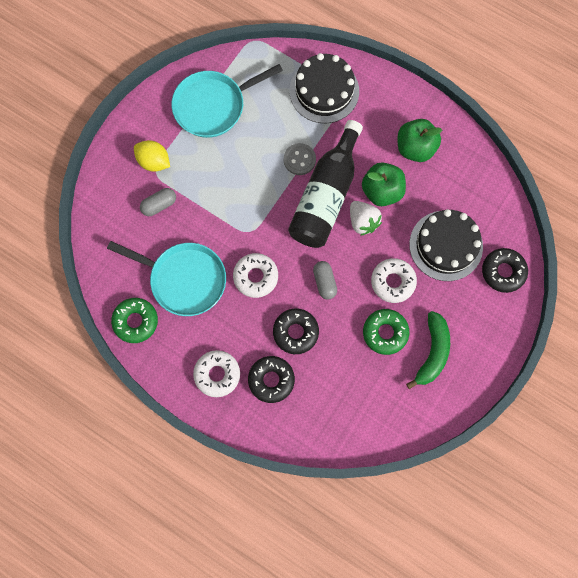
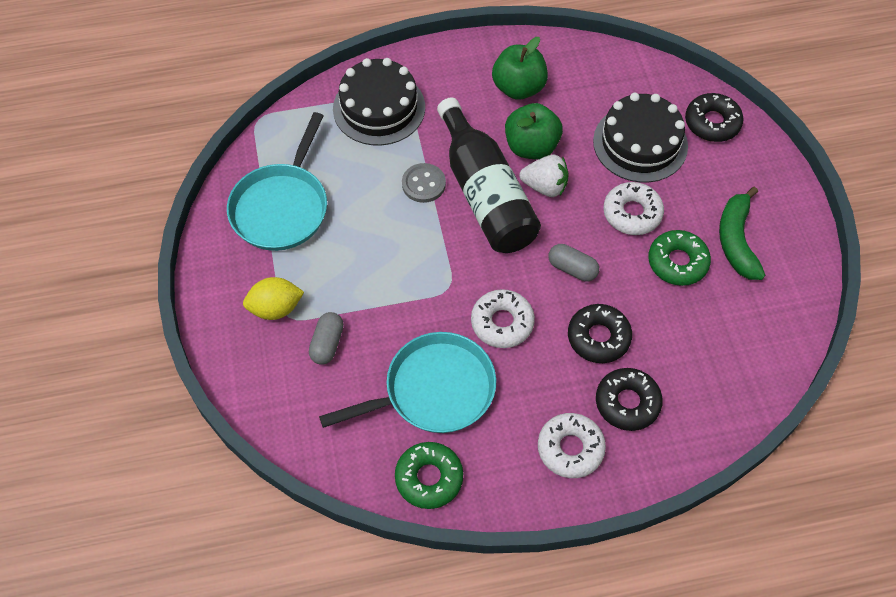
camera: 45 degrees left, 15 degrees down
green banana [406,311,450,389] -> green banana turned 150 degrees counterclockwise [719,186,765,280]

